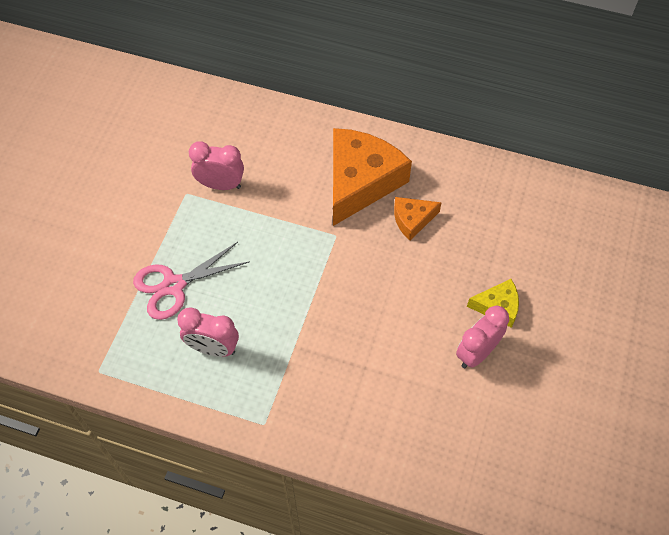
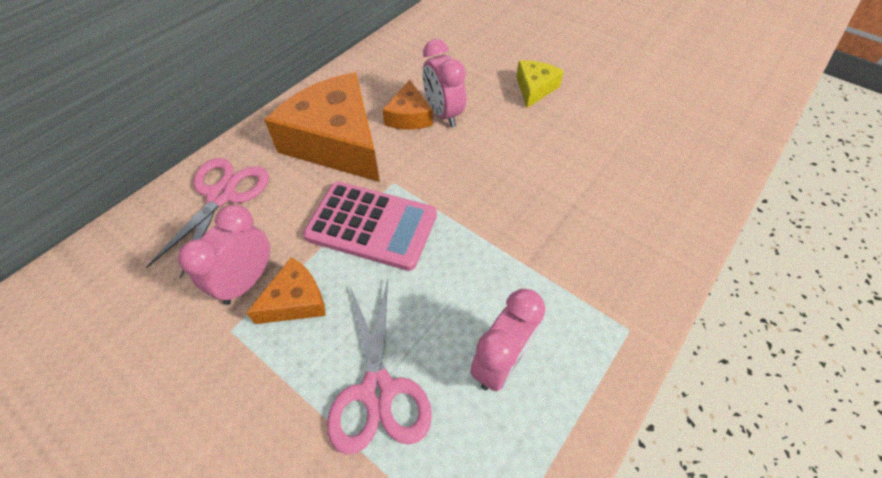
camera: 70 degrees left, 5 degrees down
pink clock [456,306,509,368] -> pink clock moved to [422,39,466,127]
none -> pink scissors [146,158,269,279]
none -> orange cheese [246,258,326,324]
none -> pink calculator [303,182,437,271]

